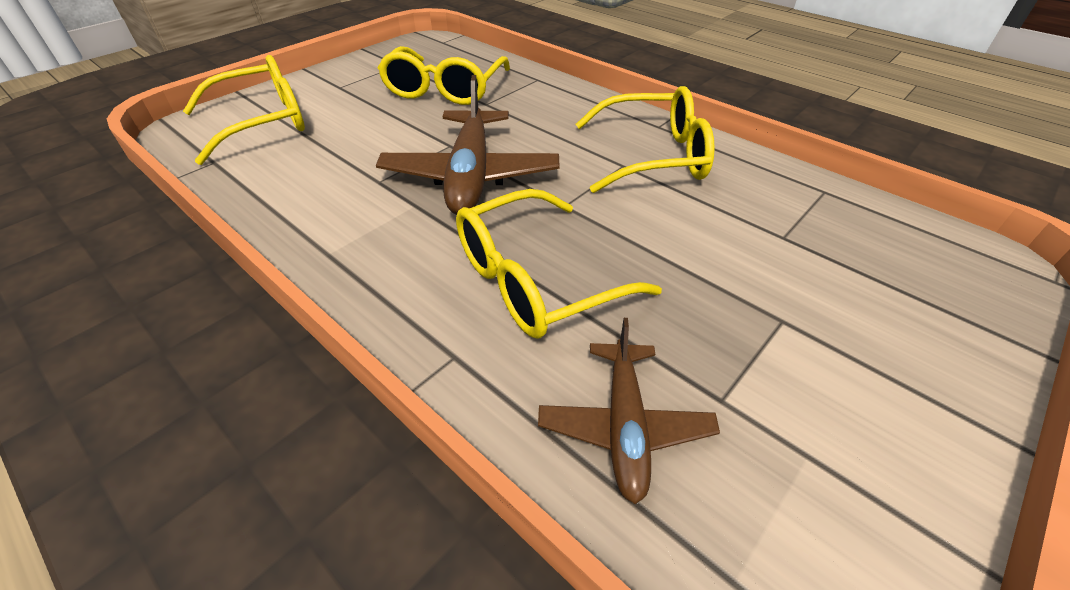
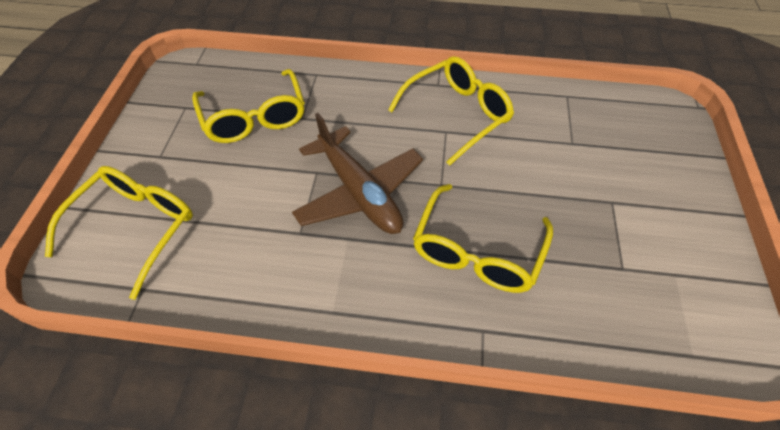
camera: 35 degrees left, 10 degrees up
brown plane [538,318,720,504] -> none

